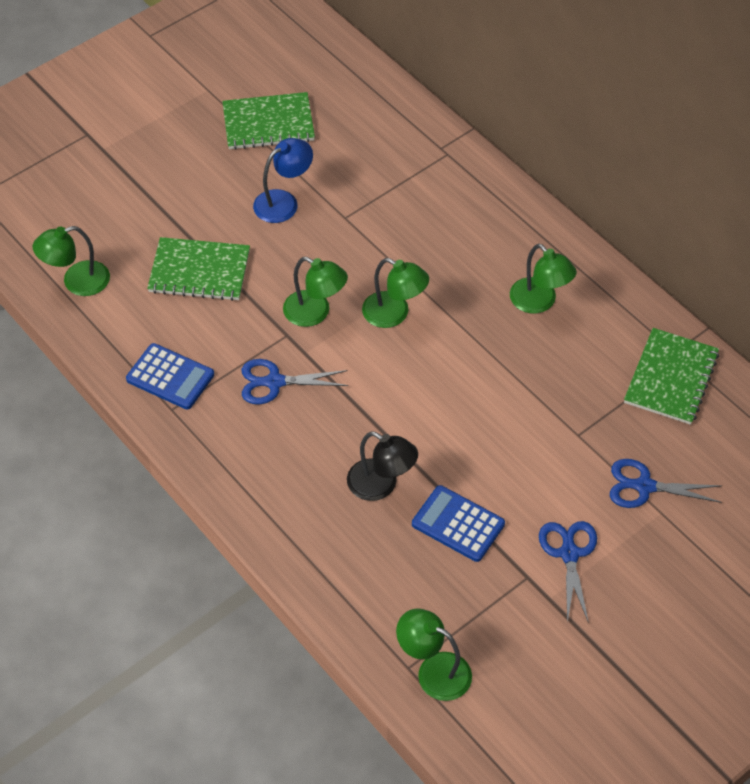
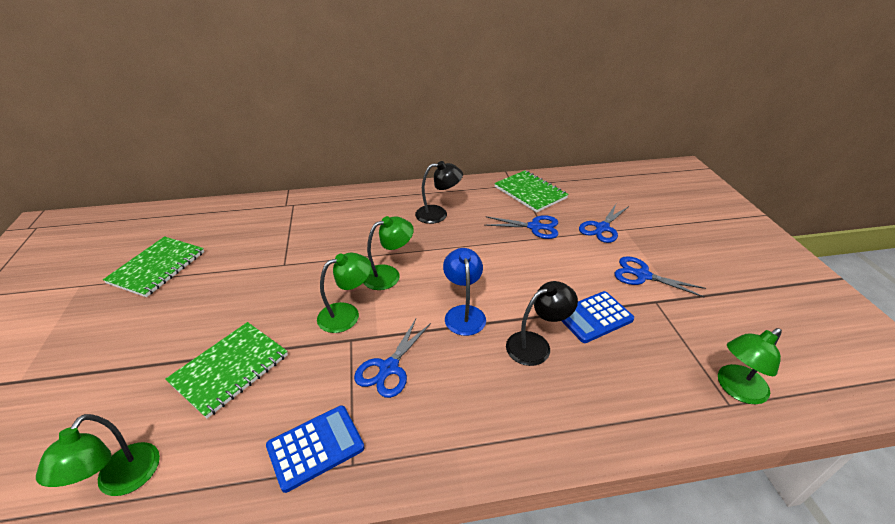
camera: 60 degrees left, 15 degrees down
blue lamp [253,138,313,223] -> blue lamp moved to [443,248,486,336]
green lamp [510,244,577,313] -> black lamp [415,161,463,224]
none -> blue scissors [484,215,558,239]

